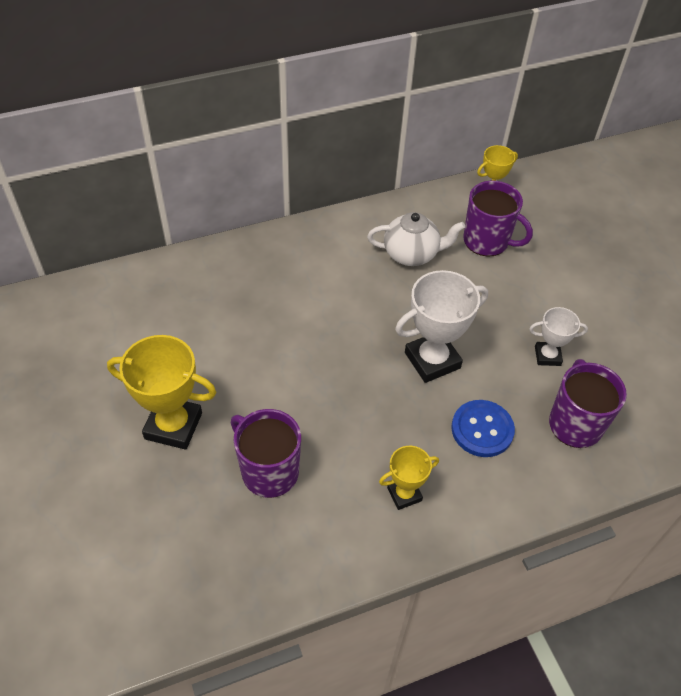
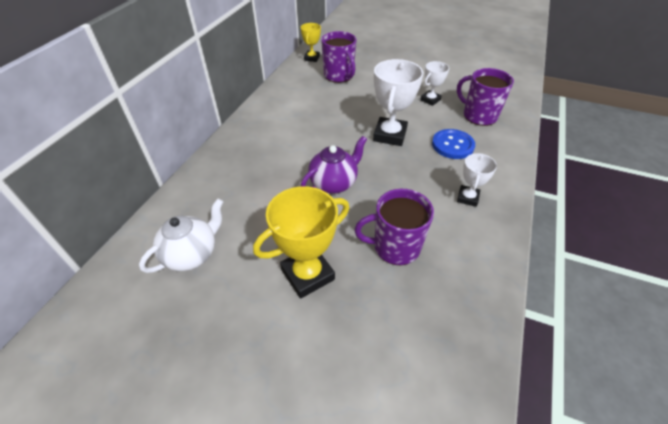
camera: 45 degrees left, 5 degrees down
white teapot [367,212,465,266] -> white teapot moved to [139,198,223,273]
yellow trophy [379,446,439,510] -> white trophy [457,153,497,207]
purple mug [463,181,533,257] -> purple mug turned 75 degrees clockwise [321,31,356,83]
none -> purple teapot [301,136,367,194]

